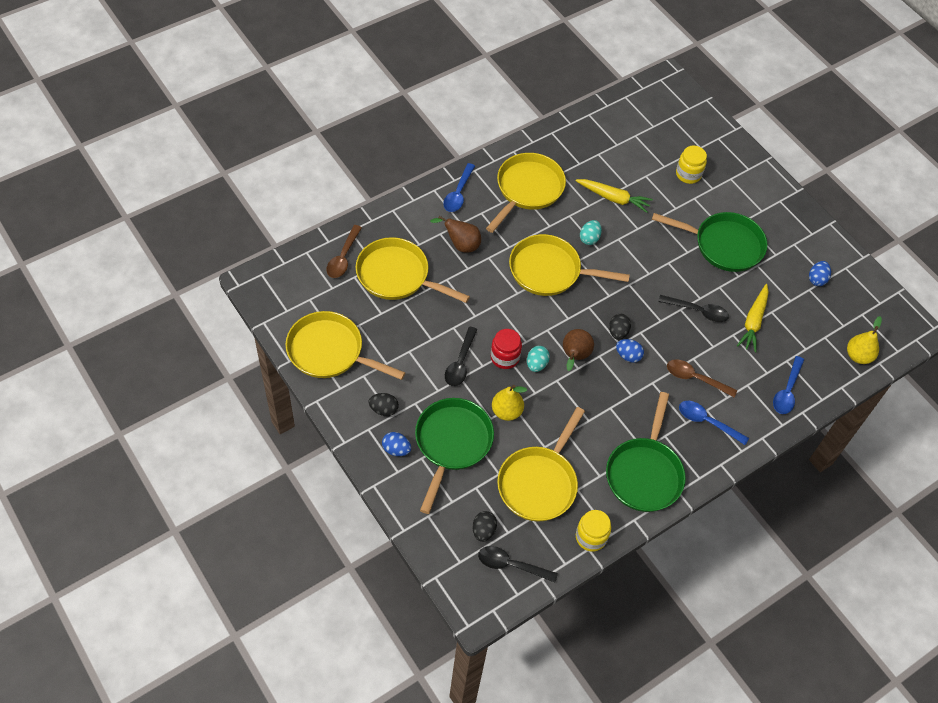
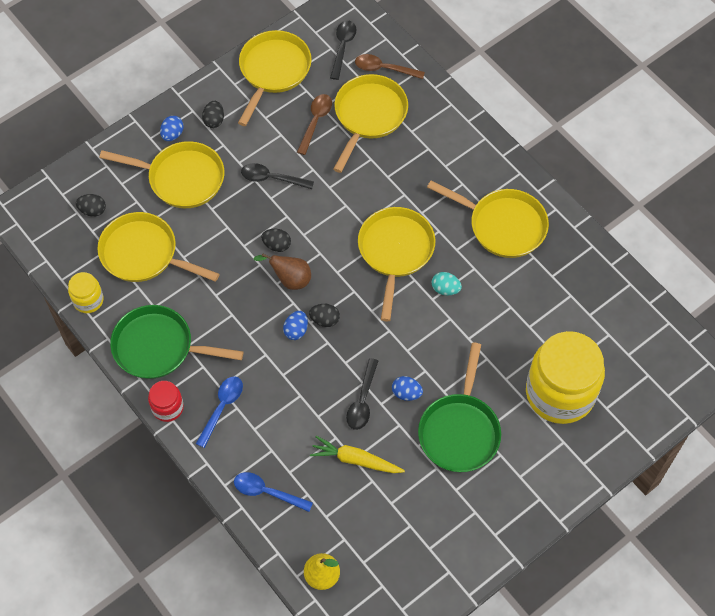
camera: 90 degrees right, 5 degrees up
green pan [415,398,494,514] -> yellow pan [99,141,224,208]
brown pear [430,216,481,253] -> none
blue spoon [443,163,475,212] -> none
black spoon [478,546,558,583] -> black spoon moved to [330,20,356,80]
red jar [491,329,522,369] -> red jar moved to [148,381,184,422]
yellow pear [492,385,527,421] -> none
turquoise egg [527,346,550,372] -> black egg [261,229,291,252]
yellow carrot [576,179,653,213] -> none
brown spoon [667,359,737,397] -> brown spoon moved to [297,94,332,155]
yellow jar [676,146,707,184] -> yellow jar [526,331,605,424], size x2.20
blue egg [809,261,831,286] -> blue egg moved to [392,376,423,401]

